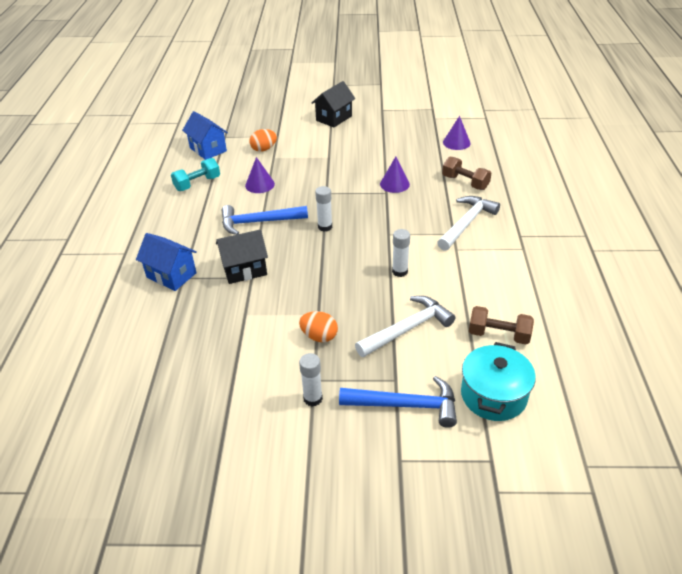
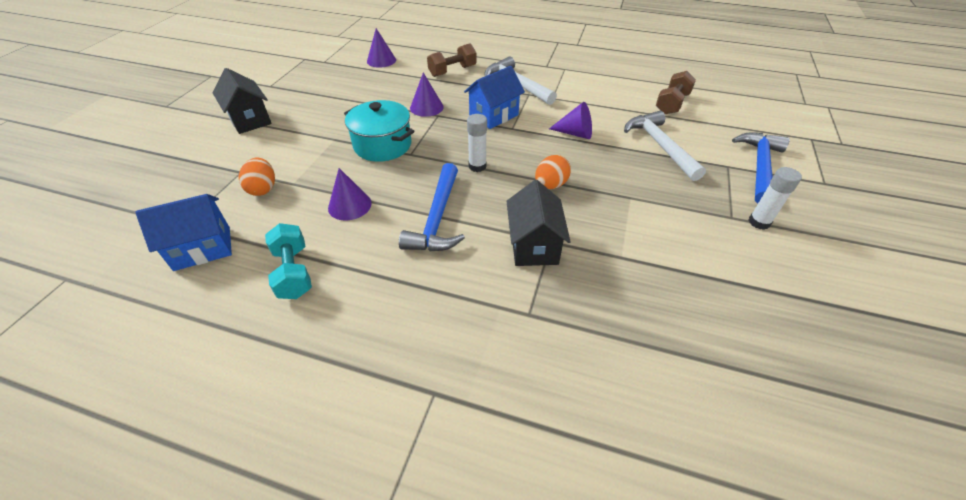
camera: 75 degrees left, 5 degrees up
blue house [136,233,197,291] -> blue house moved to [464,66,525,129]
orange egg [299,311,338,342] -> orange egg moved to [535,155,571,189]
white glue stick [392,229,410,277] -> purple cone [549,102,592,139]
turquoise pot [461,342,536,421] -> turquoise pot moved to [344,100,414,162]

